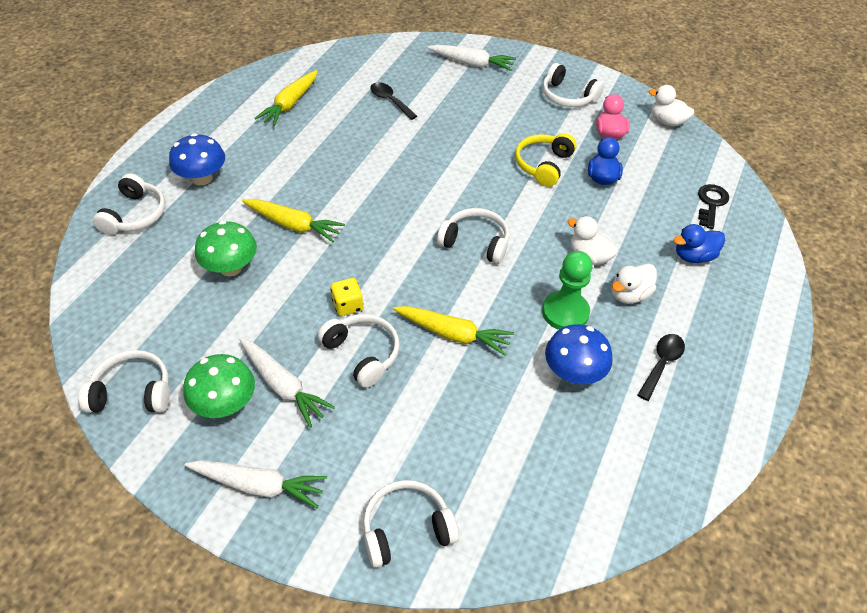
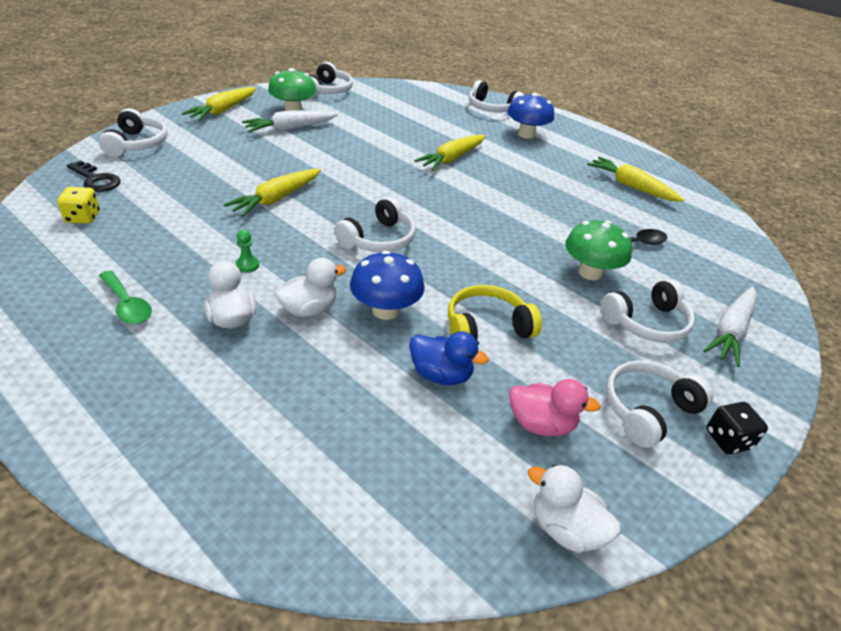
camera: 105 degrees right, 10 degrees down
white carrot [185,460,327,508] -> yellow carrot [182,87,256,121]
green mushroom [195,221,257,277] -> green mushroom moved to [565,220,632,280]
white headphones [318,314,399,388] -> white headphones moved to [601,279,695,343]
yellow dice [330,278,363,316] -> yellow dice moved to [57,187,100,224]
yellow headphones [515,133,577,187] -> yellow headphones turned 60 degrees counterclockwise [448,285,542,340]
green pawn [542,251,593,330] -> green pawn [235,230,260,272], size x0.44
blue mushroom [545,324,613,384] -> blue mushroom moved to [350,250,425,320]
black spoon [638,334,685,401] -> green spoon [99,271,152,324]
white duck [649,85,694,126] -> white duck turned 105 degrees counterclockwise [528,464,621,553]
blue duck [674,224,725,263] -> none
black key [698,184,729,229] -> black key moved to [67,161,121,192]
none -> black dice [706,402,768,454]

